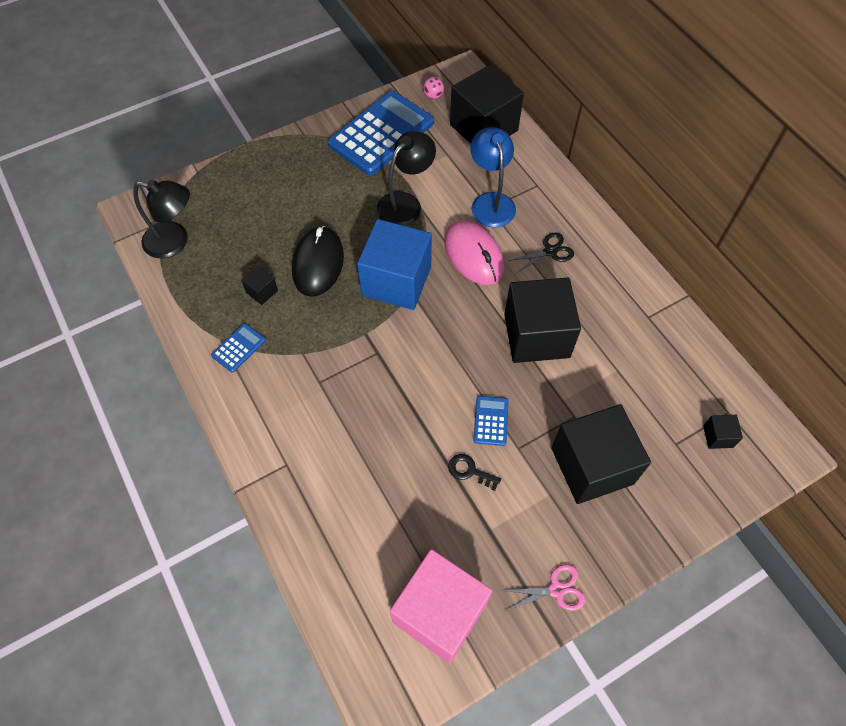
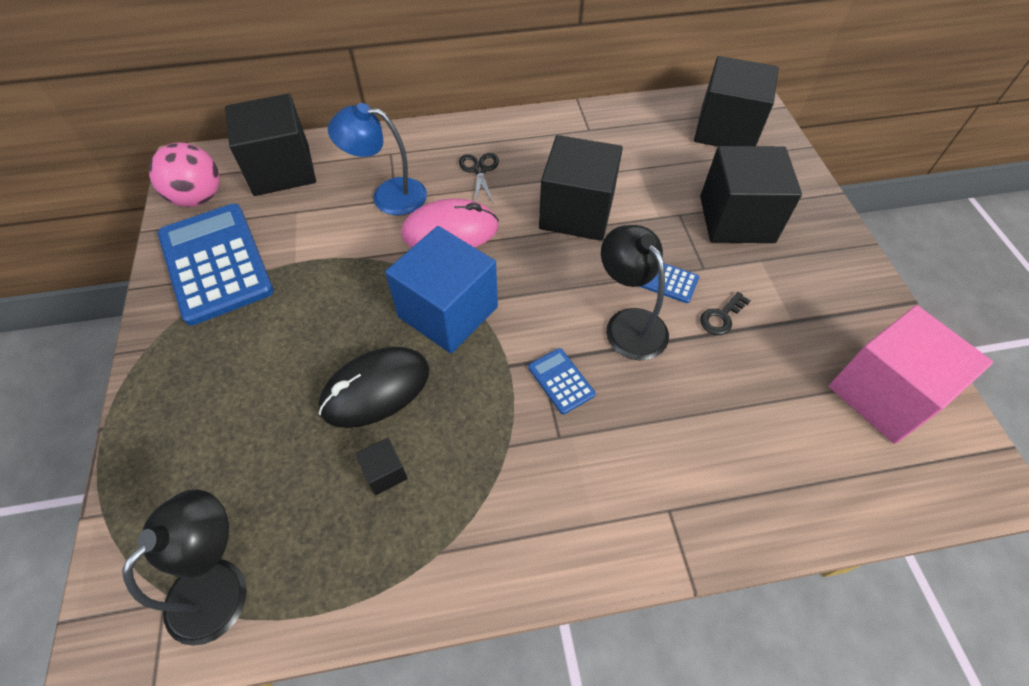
camera: 70 degrees left, 5 degrees down
blue calculator [211,323,266,373] -> blue calculator moved to [528,348,596,414]
black mouse [292,226,344,297] -> black mouse turned 60 degrees counterclockwise [318,347,430,428]
black lamp [376,131,436,226] -> black lamp moved to [601,225,669,360]
pink ball [423,77,444,99] -> pink ball [149,142,220,207], size x2.19
pink scissors [500,564,586,611] -> none
black cube [703,415,743,449] -> black cube [694,56,779,147], size x2.44

